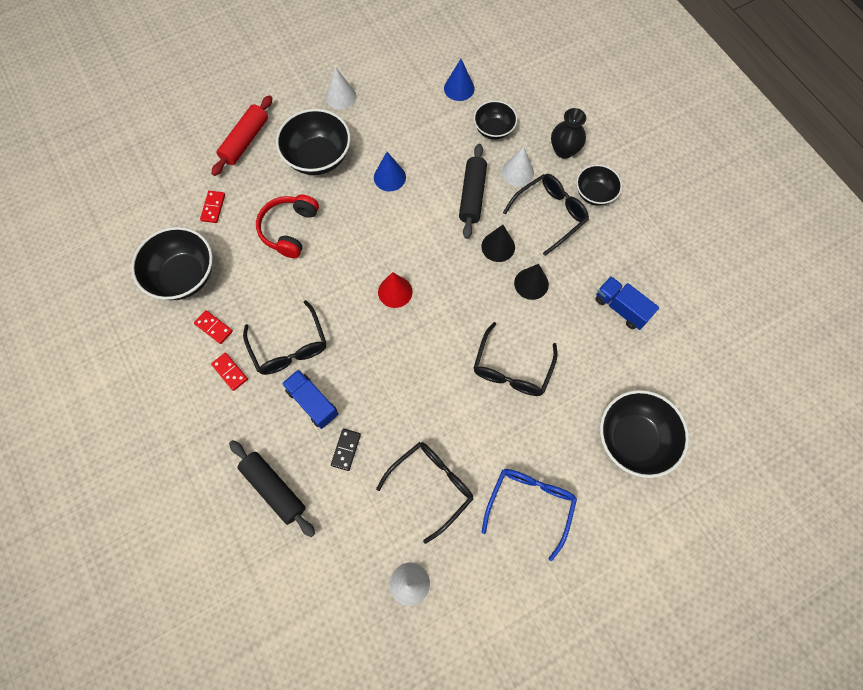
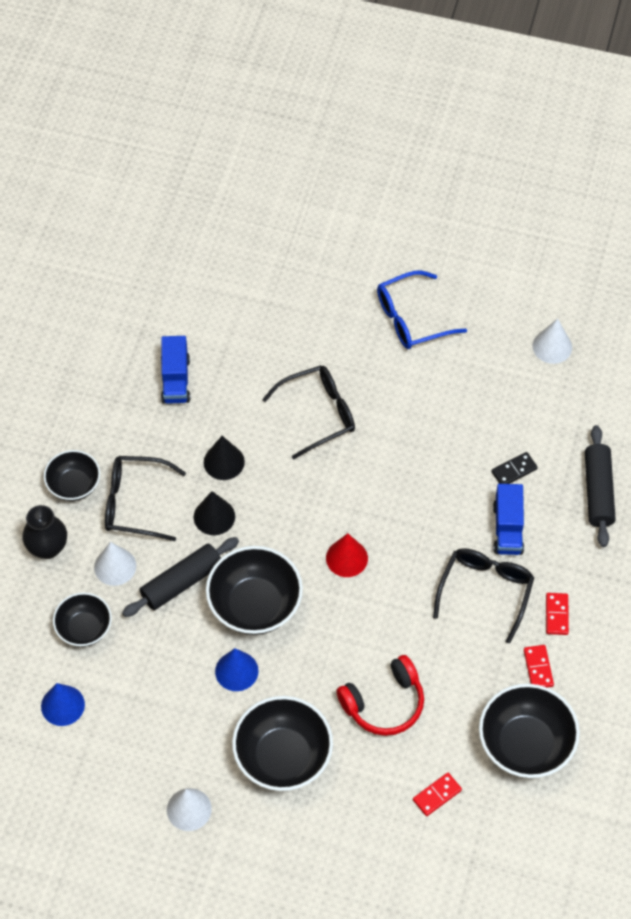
camera: 135 degrees left, 10 degrees down
red rolling pin [211,95,272,176] -> none
black glasses [376,442,473,544] -> none
black bowl [600,390,689,478] -> black bowl moved to [206,546,303,635]

